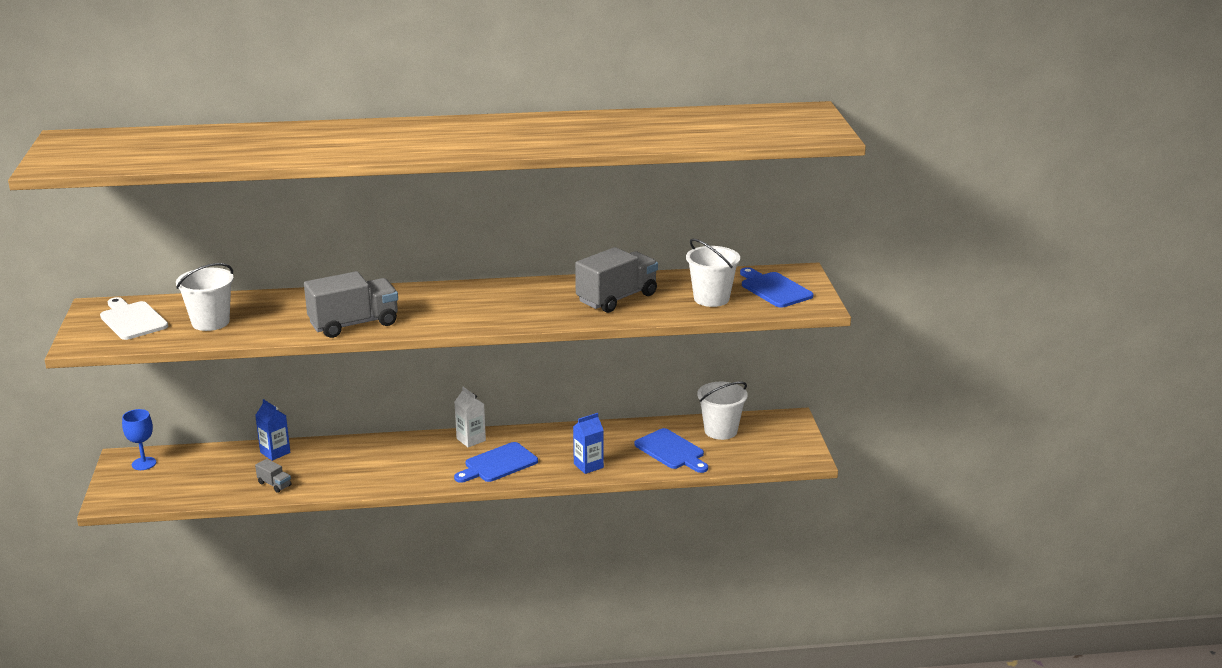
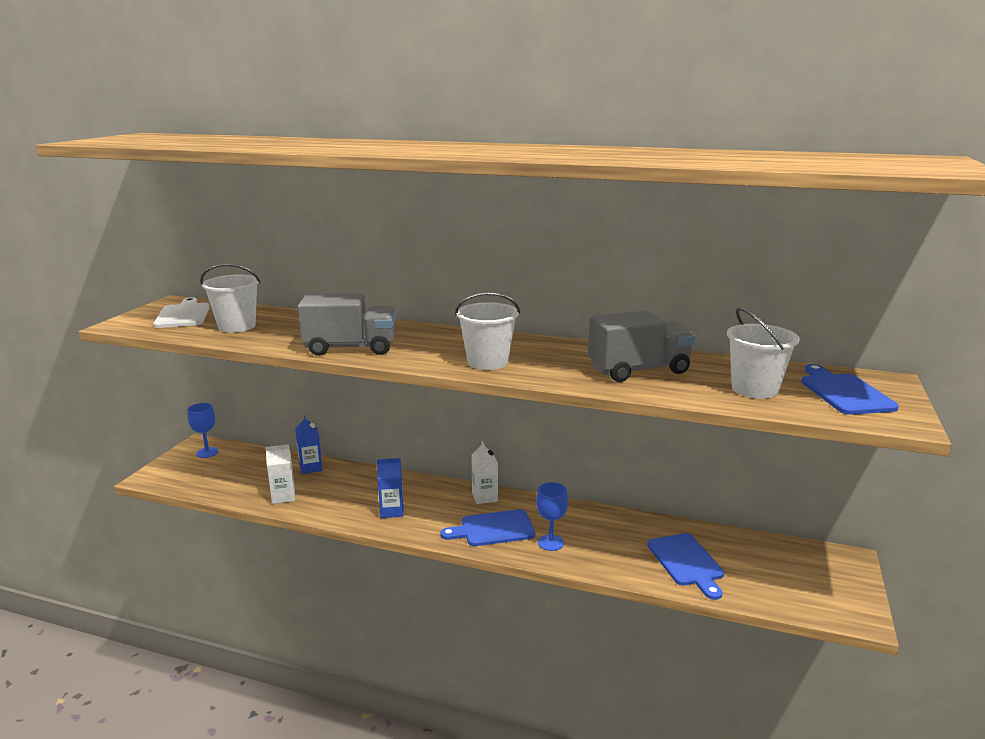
camera: 25 degrees right, 5 degrees down
grey truck [255,459,291,493] -> white carton [265,445,295,504]
blue carton [573,413,604,474] -> blue carton moved to [377,458,404,518]
white bucket [697,382,748,440] -> white bucket moved to [455,292,520,370]
none -> blue goblet [536,482,568,551]

